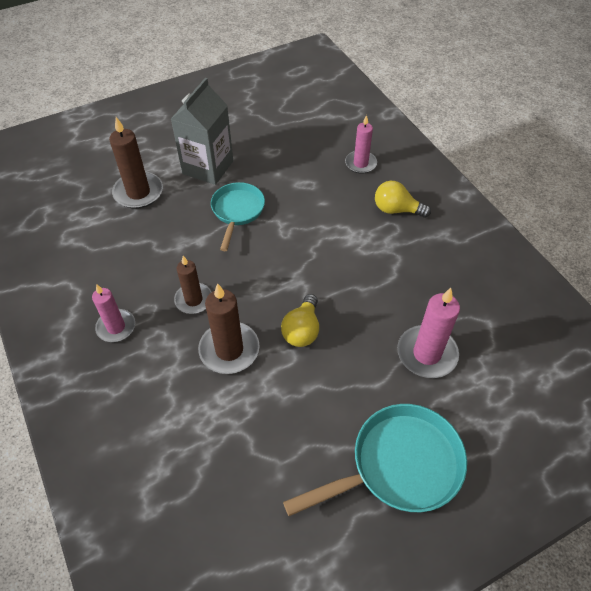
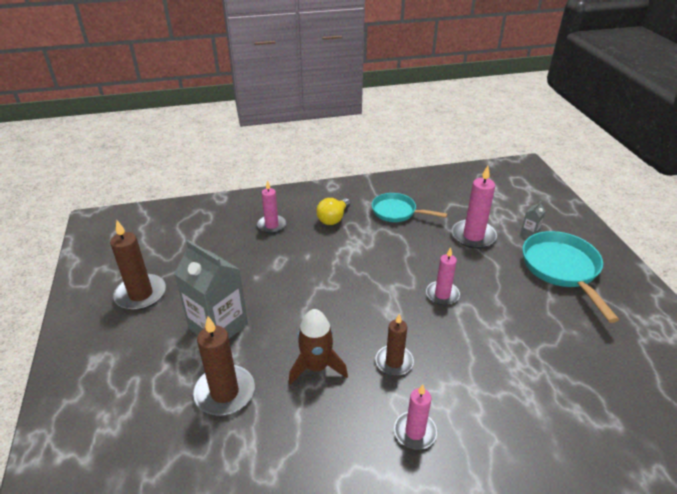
camera: 75 degrees left, 15 degrees down
brown candle [198,283,260,374] -> brown candle moved to [110,220,166,310]
turquoise pan [211,182,265,251] -> turquoise pan moved to [372,193,447,222]
yellow light bulb [281,294,319,347] -> pink candle [426,247,460,305]
none -> brown rocket [289,309,348,385]
none -> grey carton [521,201,546,236]

